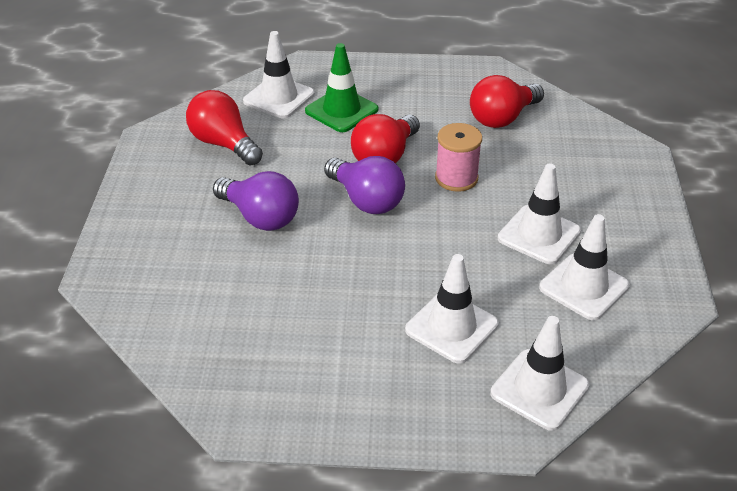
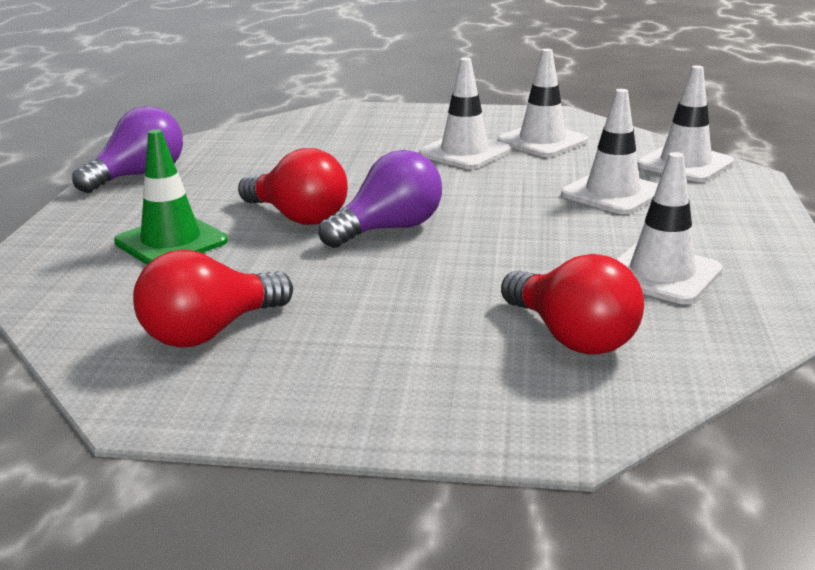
camera: 85 degrees left, 15 degrees down
purple light bulb [213,171,299,231] -> purple light bulb moved to [72,106,183,193]
white traffic cone [243,31,315,118] -> white traffic cone moved to [616,152,723,304]
pink spool [435,123,482,192] -> none
red light bulb [470,75,544,128] -> red light bulb moved to [501,254,644,355]

